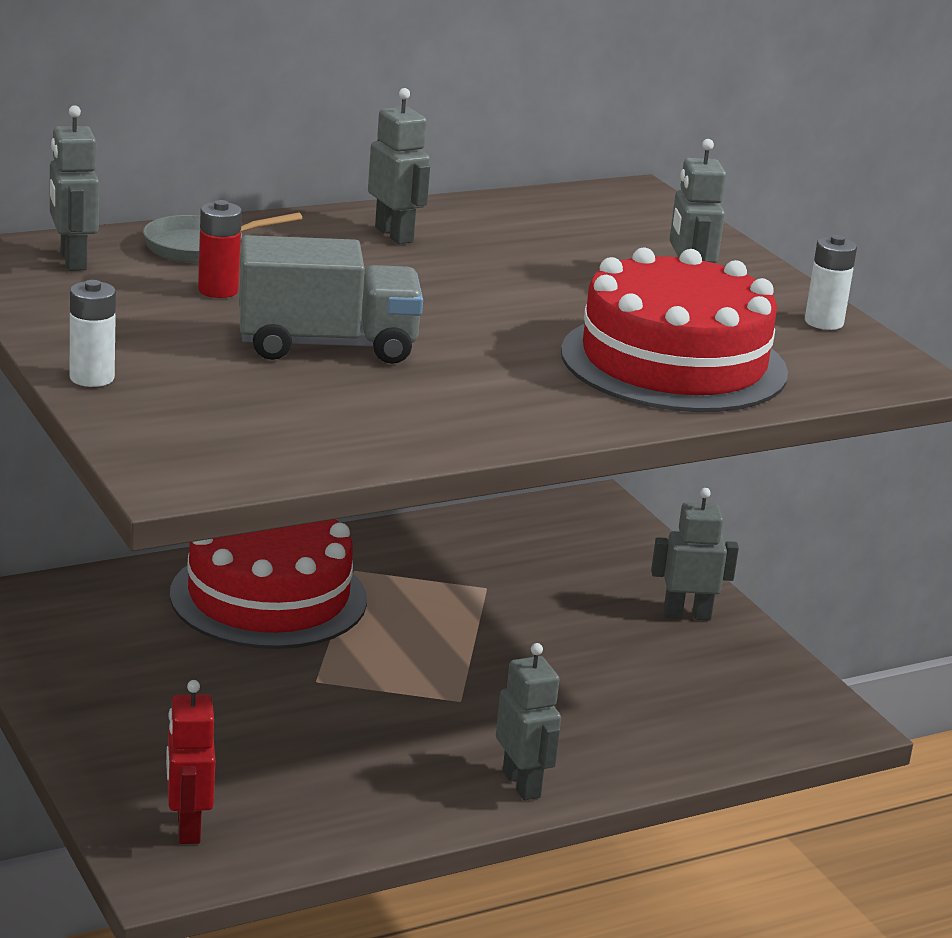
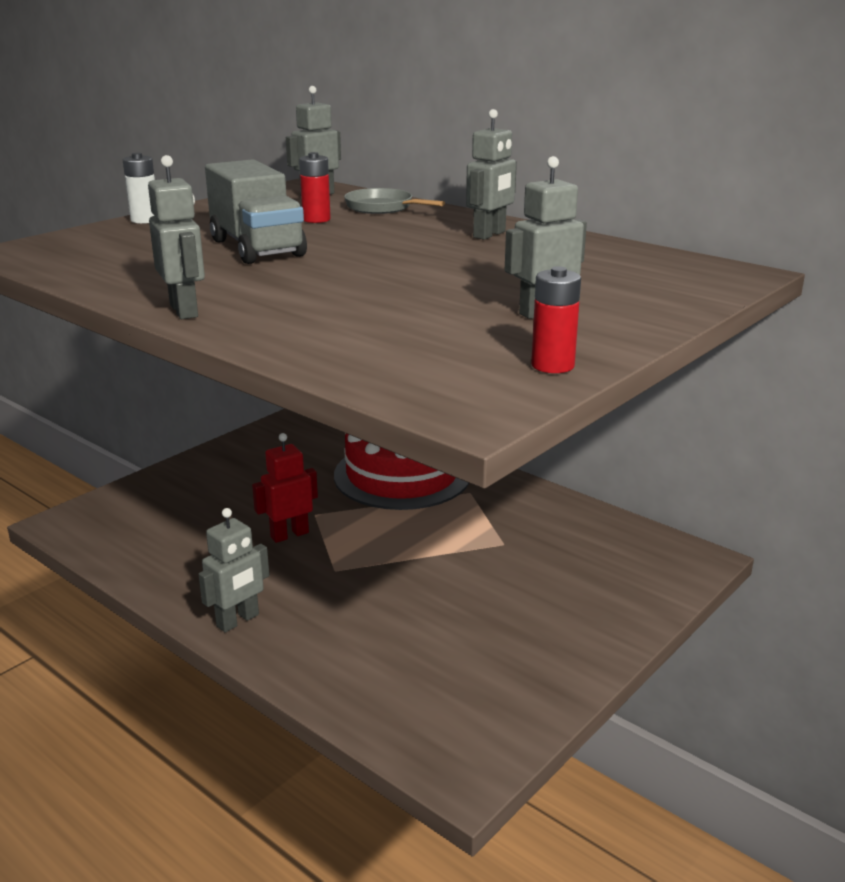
camera: 70 degrees right, 0 degrees up
red robot [166,680,215,844] -> red robot moved to [252,433,318,543]
red cake [561,248,788,412] -> none
grey robot [651,488,739,621] -> grey robot moved to [148,155,205,319]
white battery [805,235,857,330] -> red battery [531,266,581,373]

